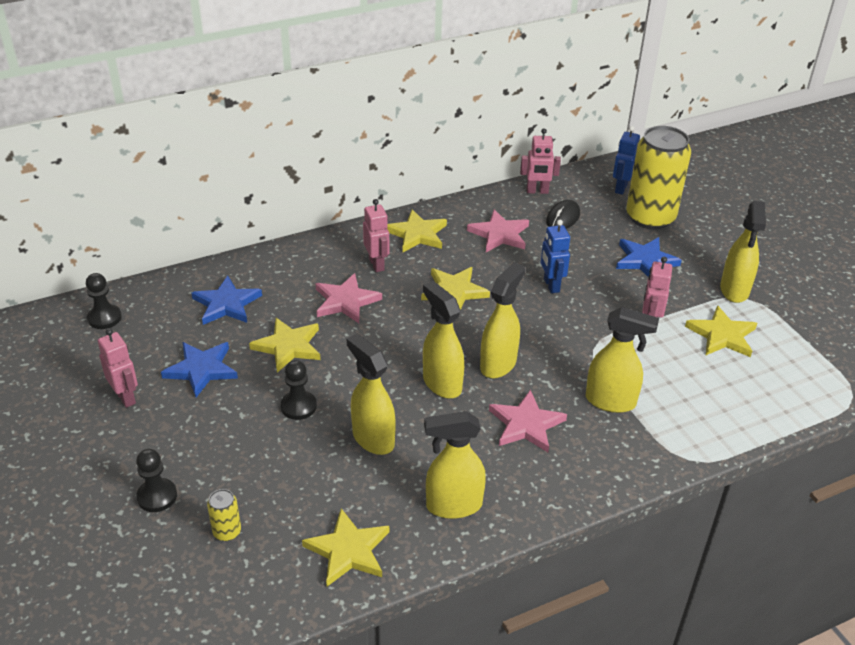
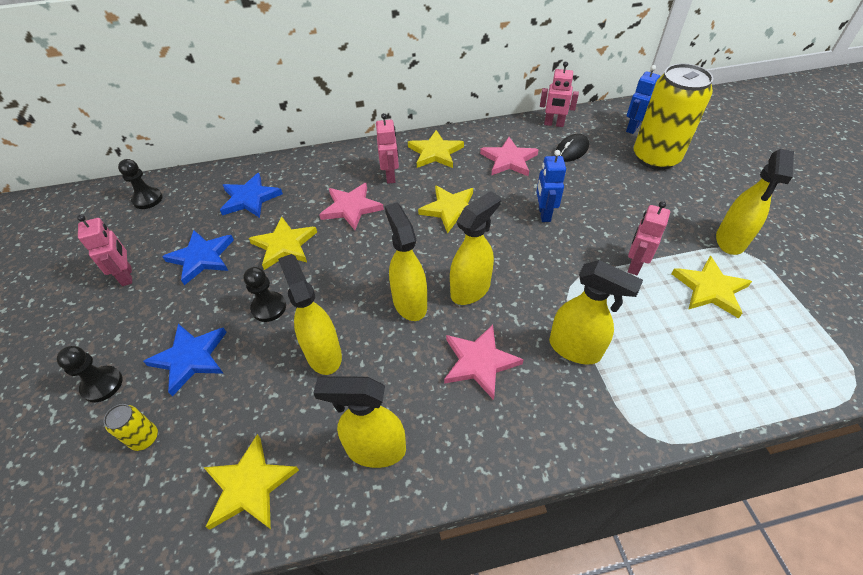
camera: 15 degrees right, 10 degrees up
blue star [616,237,682,277] -> blue star moved to [143,324,227,396]

